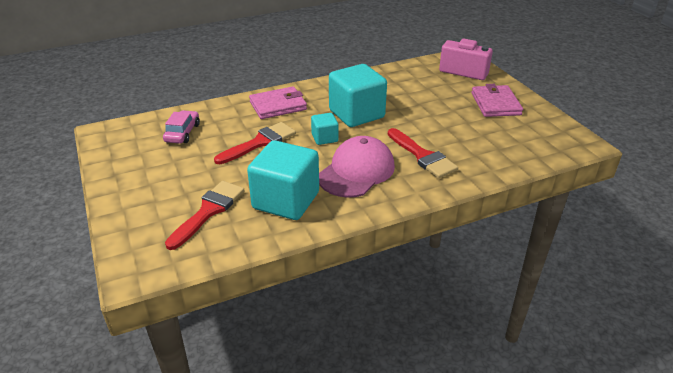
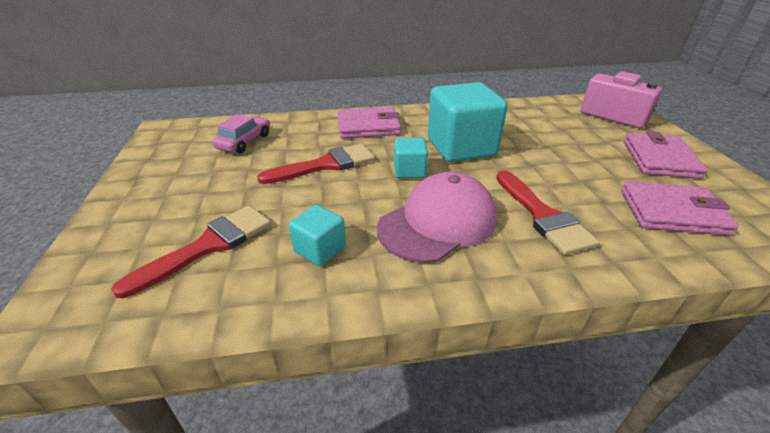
camera: 15 degrees right, 0 degrees up
turquoise cube [247,140,319,220] -> turquoise cube [289,205,346,266], size x0.49
none -> pink wallet [621,181,738,236]

